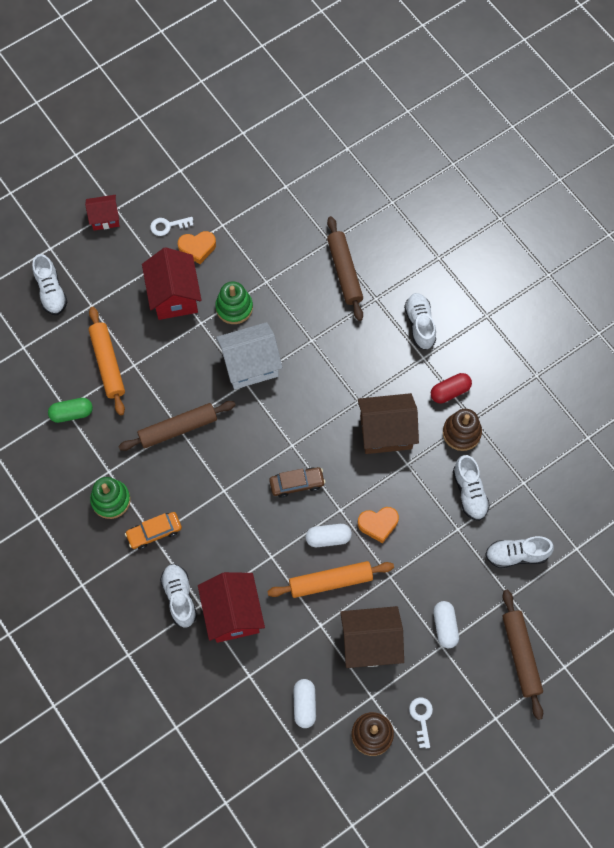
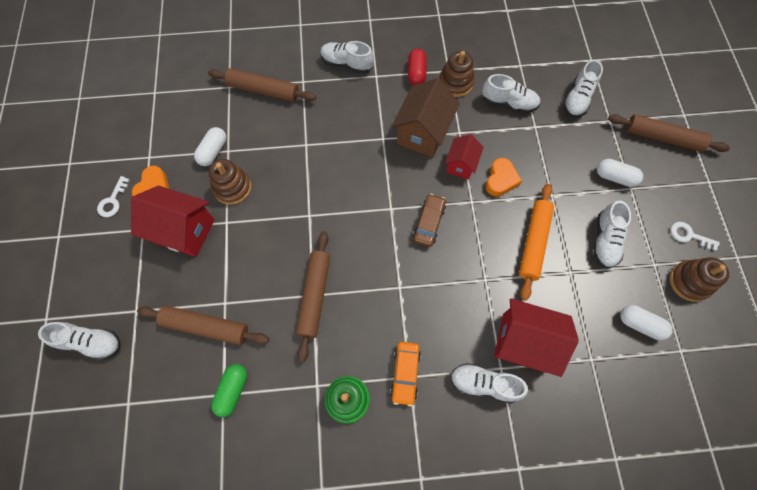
camera: 60 degrees left, 0 degrees up
red house [85,195,120,230] -> red house moved to [445,134,484,180]
orange rolling pin [89,307,125,415] -> brown rolling pin [137,306,269,345]
green stacking toy [215,281,253,324] -> brown stacking toy [209,159,251,205]
white house [216,322,283,389] -> none
white capsule [306,524,352,547] -> white capsule moved to [194,127,227,166]
brown house [340,606,404,668] -> white shoe [593,201,631,269]

